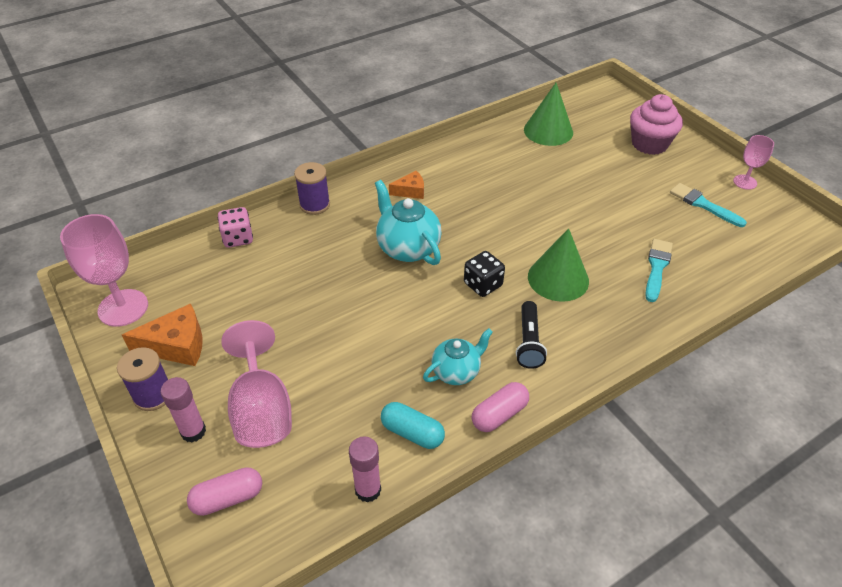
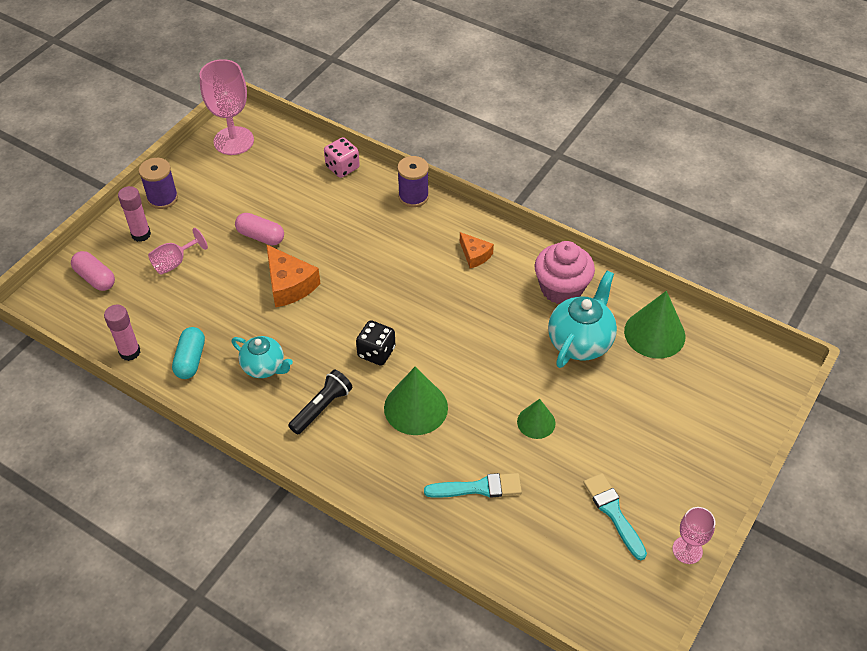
camera: 65 degrees right, 5 degrees up
orange cheese [122,303,203,366] -> orange cheese moved to [266,244,321,308]
pink goblet [221,320,292,448] -> pink goblet [148,228,208,275], size x0.56
turquoise teapot [375,180,442,265] -> turquoise teapot moved to [548,271,617,368]
pink capsule [472,382,529,432] -> pink capsule moved to [235,213,284,245]
black flashlight [516,301,547,369] -> black flashlight turned 150 degrees clockwise [288,370,353,435]
pink cupcake [630,94,683,155] -> pink cupcake moved to [535,241,595,304]
turquoise brush [670,183,747,227] -> turquoise brush turned 45 degrees counterclockwise [583,473,647,560]
none -> green cone [517,399,556,439]

